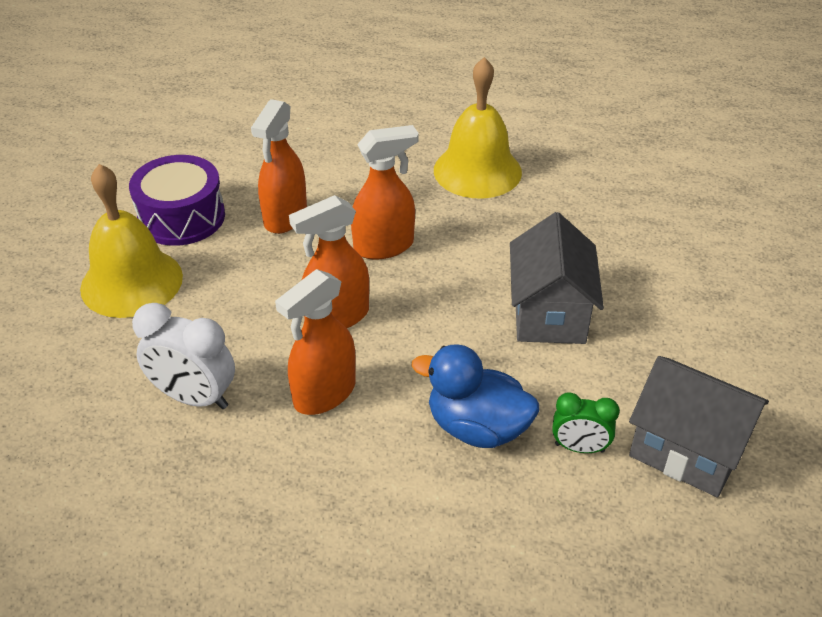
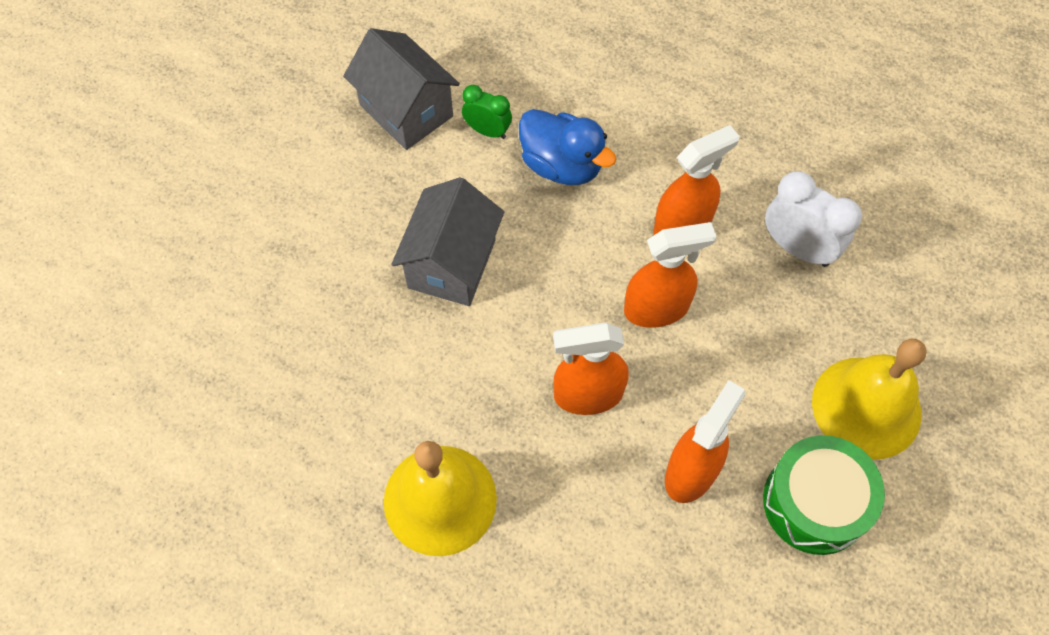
camera: 165 degrees left, 20 degrees up
purple drum [129,155,225,246] -> green drum [763,435,885,555]

